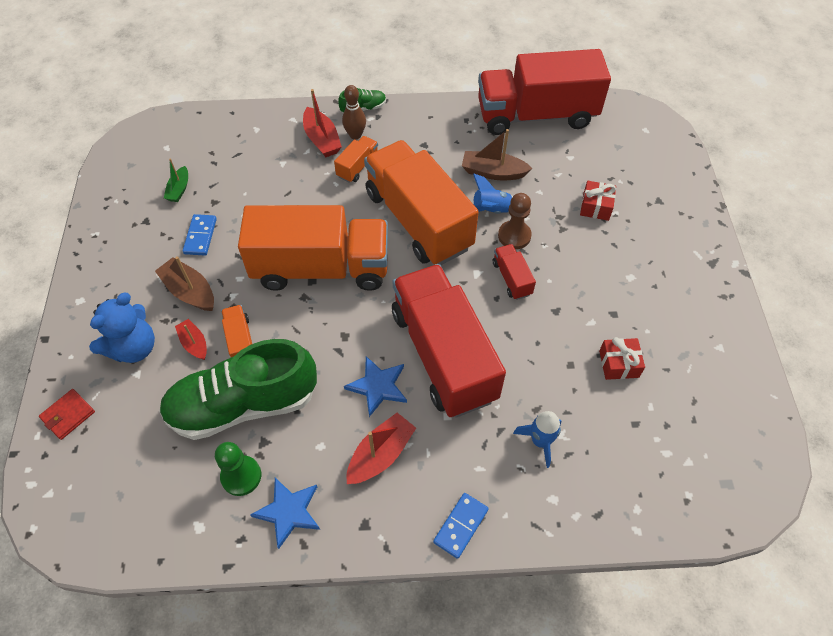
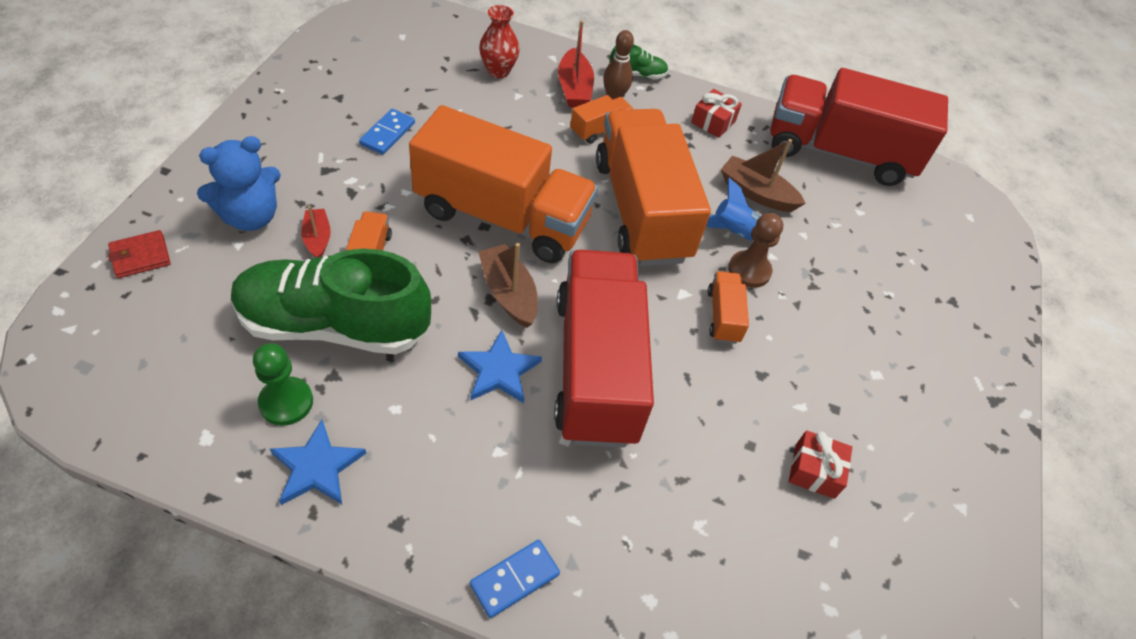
camera: 15 degrees right, 5 degrees down
brown boat [155,256,214,311] -> brown boat moved to [478,243,538,328]
green boat [164,158,188,202] -> none
red boat [347,413,416,484] -> none
red truck [493,244,536,300] -> orange truck [708,271,749,344]
blue rocket [513,411,561,468] -> none
red gift [580,181,616,221] -> red gift moved to [691,89,742,138]
none -> red vase [479,5,520,78]

